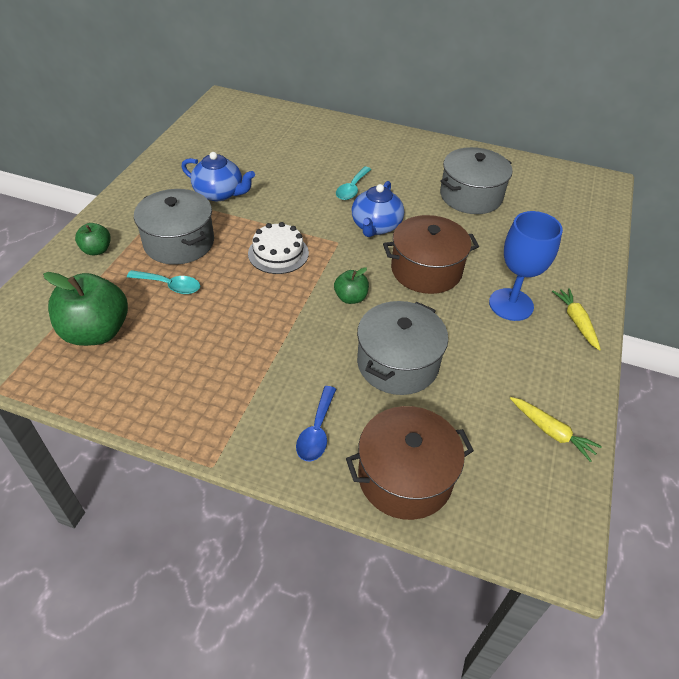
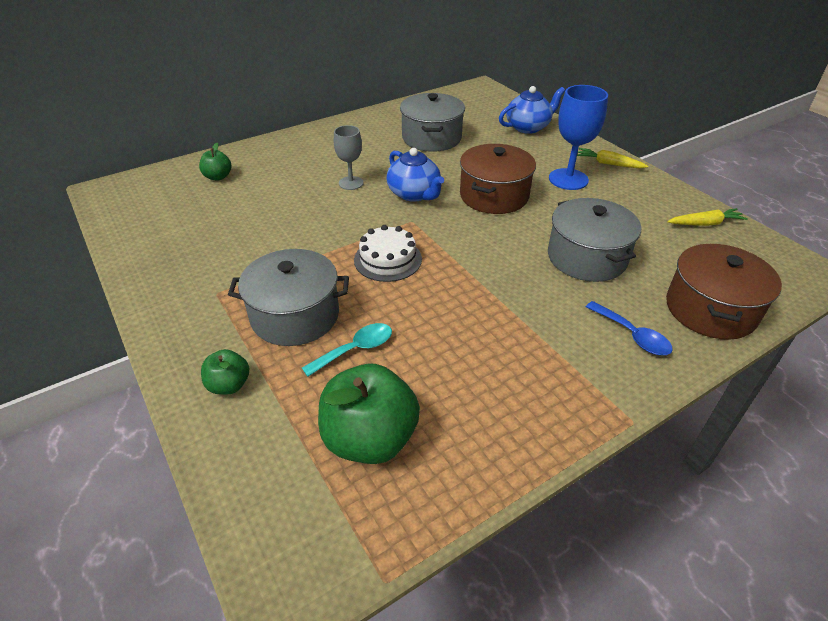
camera: 50 degrees left, 5 degrees down
blue teapot [181,152,255,201] -> blue teapot moved to [499,86,565,134]
green apple [334,267,369,304] -> green apple moved to [199,143,231,181]
turquoise spoon [336,167,371,200] -> grey goblet [334,125,364,190]

